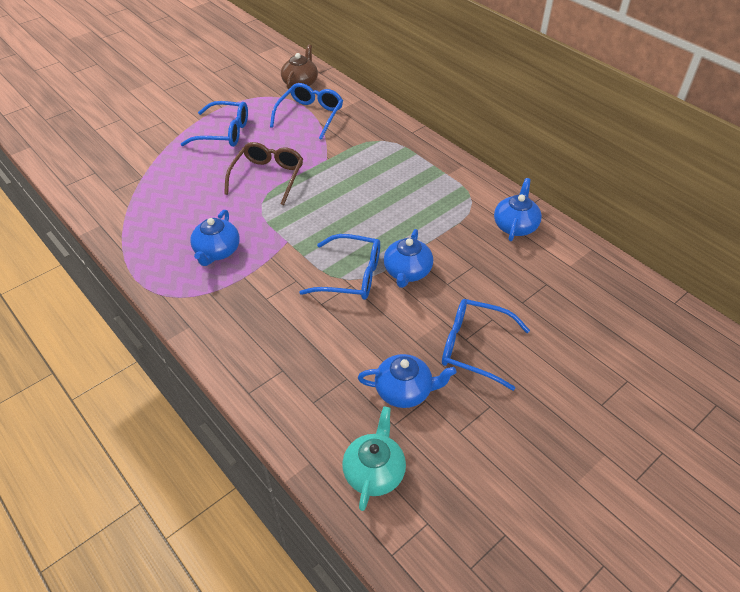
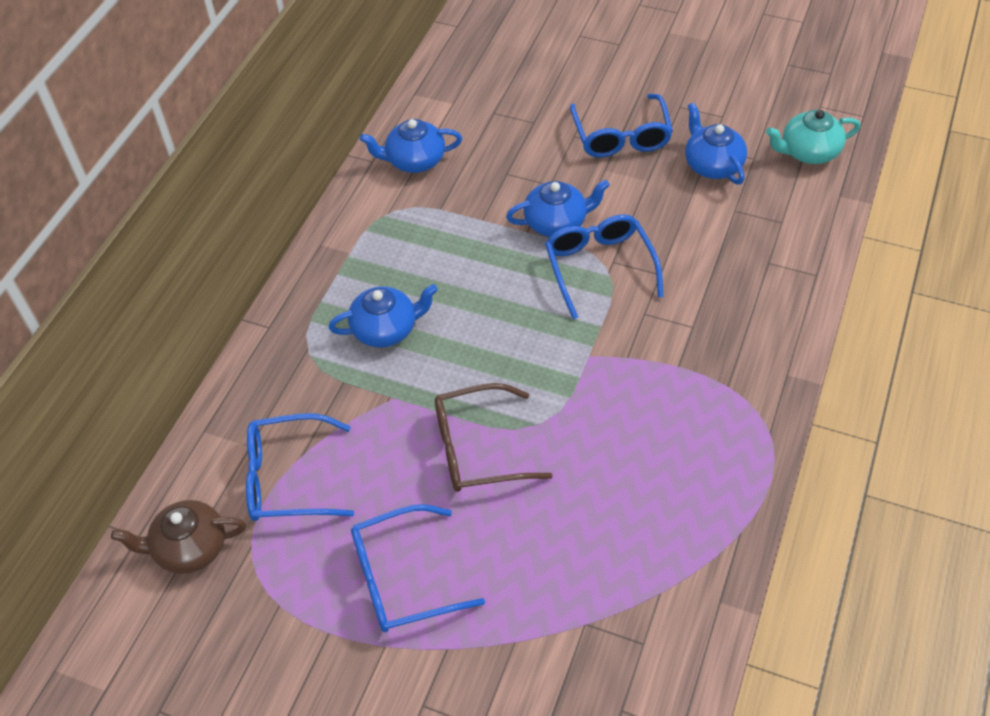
camera: 115 degrees left, 5 degrees up
blue glasses [181,101,248,147] -> blue glasses turned 90 degrees counterclockwise [351,504,485,632]
blue teapot [190,210,240,266] -> blue teapot moved to [329,284,438,347]

